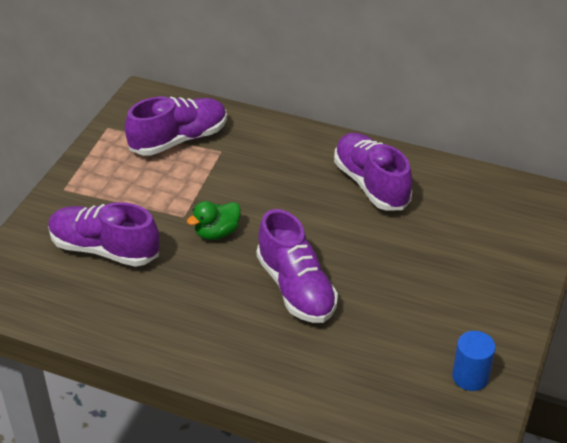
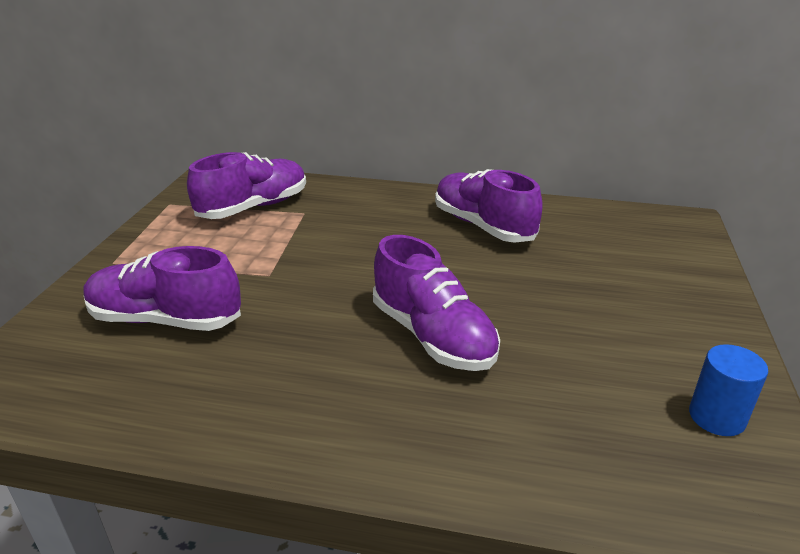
camera: 10 degrees left, 10 degrees down
green duck [187,201,241,240] -> none

